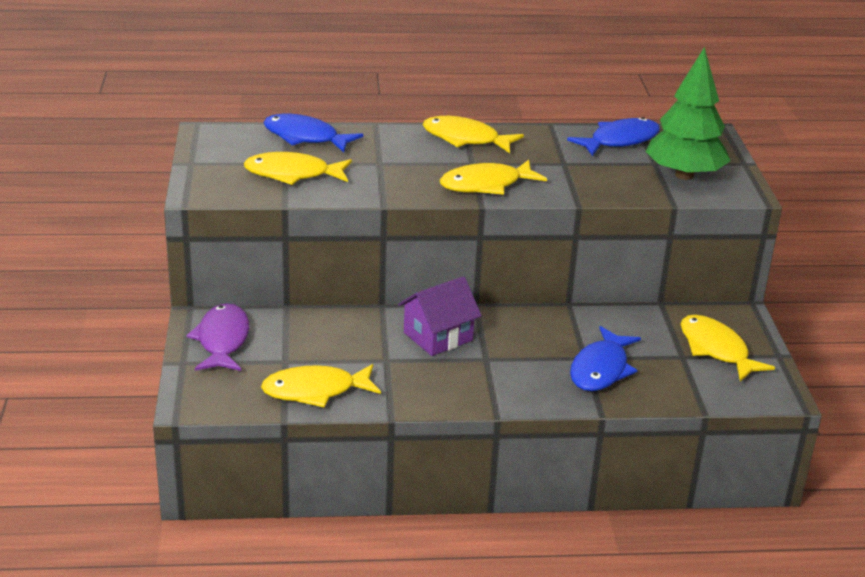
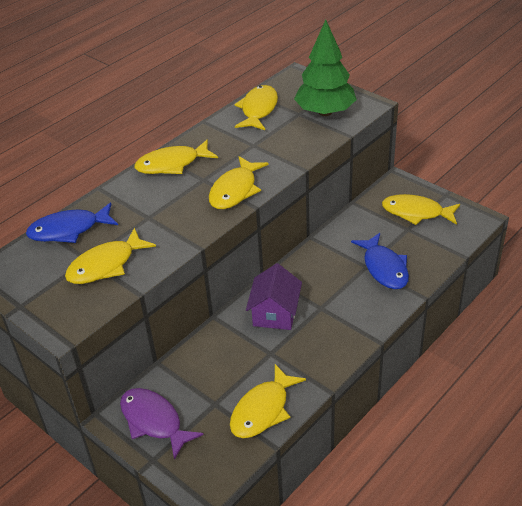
camera: 40 degrees left, 10 degrees up
blue fish [567,117,660,156] -> yellow fish [234,85,278,130]

